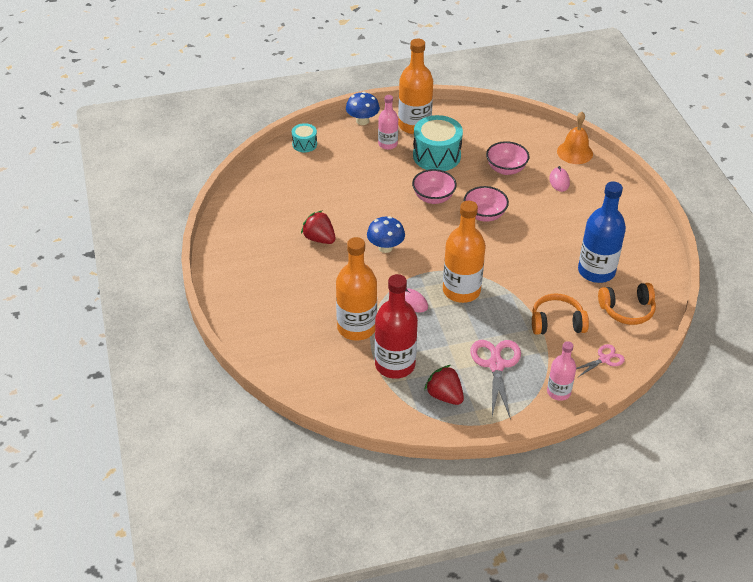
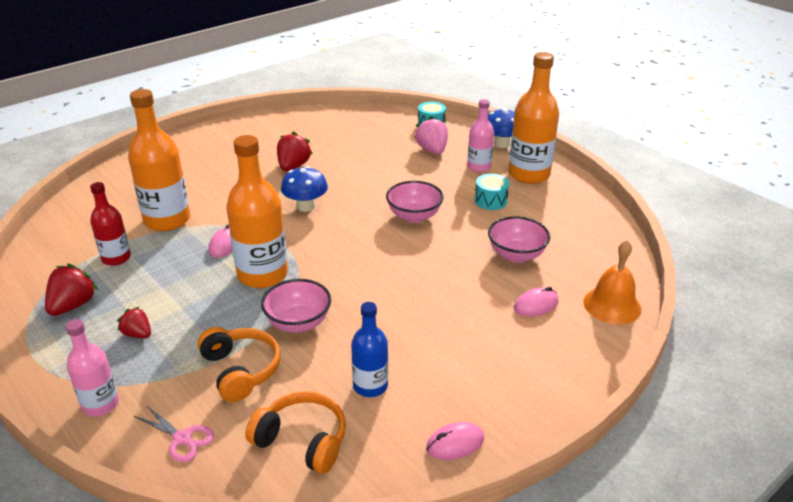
camera: 65 degrees right, 10 degrees down
red bottle [375,274,418,379] -> red bottle [90,182,131,266], size x0.58
turquoise drum [413,115,463,171] -> turquoise drum [474,174,509,210], size x0.52
pink bowl [464,186,509,222] -> pink bowl moved to [261,279,331,333]
pink scissors [470,340,521,420] -> red strawberry [117,306,151,338]
blue bottle [578,181,626,283] -> blue bottle [351,302,388,397], size x0.58
orange headphones [598,283,656,325] -> orange headphones turned 150 degrees clockwise [245,391,346,474]
none -> pink strawberry [414,116,448,154]
none -> pink mouse [426,422,484,460]

